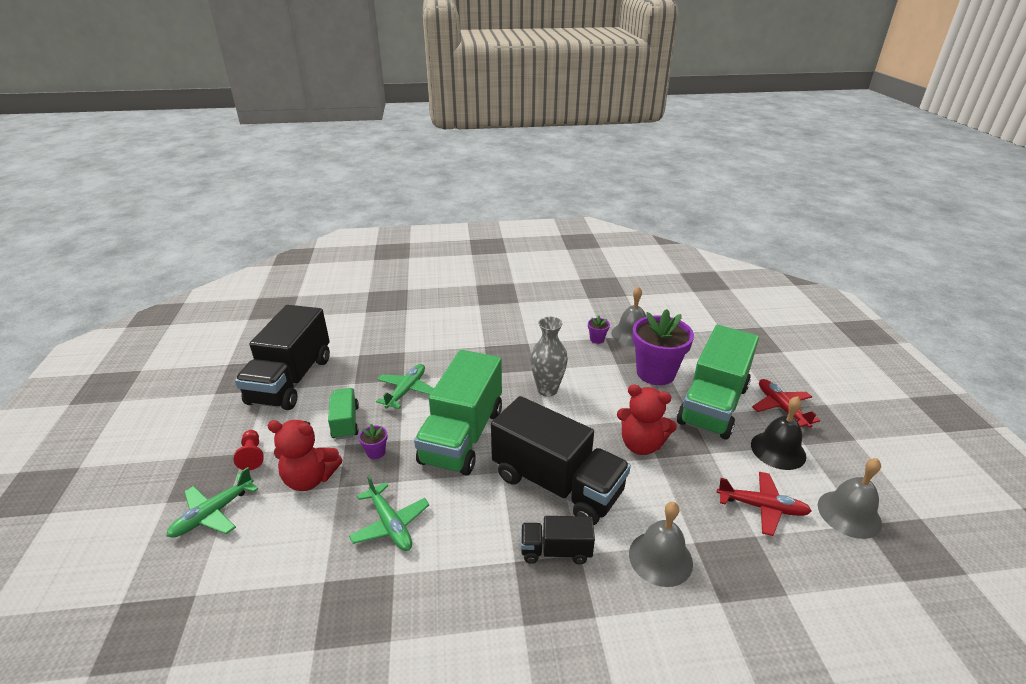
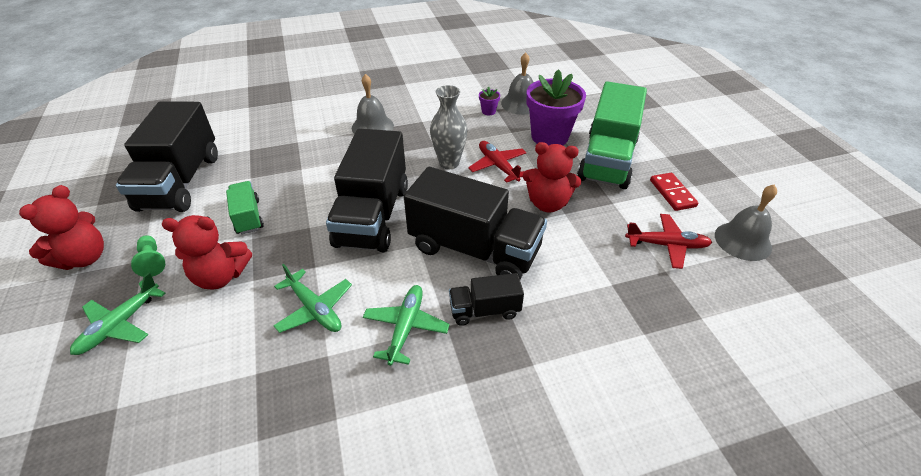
camera: 10 degrees left, 10 degrees up
red pawn [234,430,264,470] -> green pawn [131,235,165,277]
purple flower pot [359,424,387,459] -> none
green plane [376,364,434,409] -> green plane moved to [363,285,450,366]
green truck [414,350,502,475] -> black truck [326,128,408,252]
grey bell [629,502,693,587] -> grey bell moved to [352,74,394,134]
black bell [751,396,806,470] -> red domino [650,173,698,211]
red plane [752,379,820,428] -> red plane moved to [468,141,527,183]
none -> red teddy bear [19,185,104,270]

